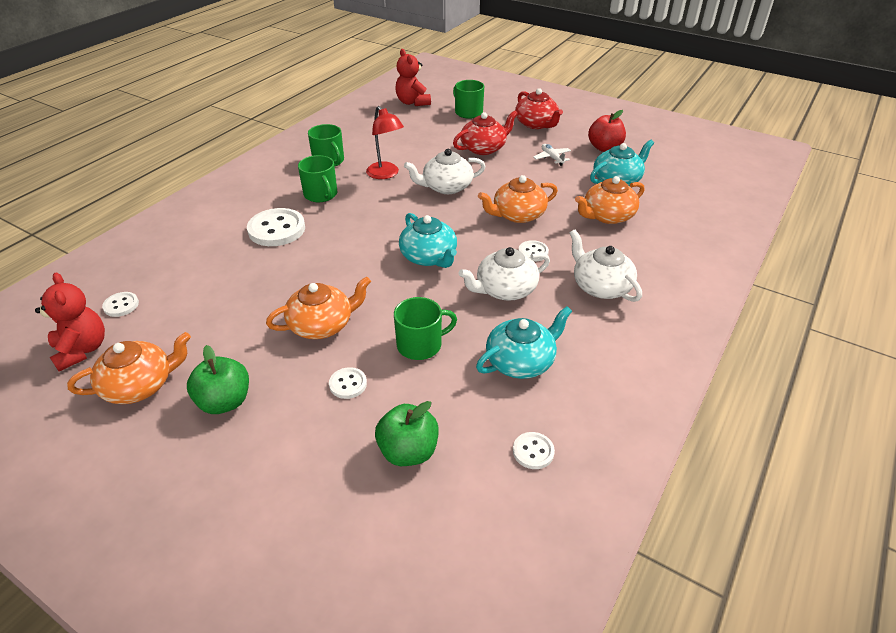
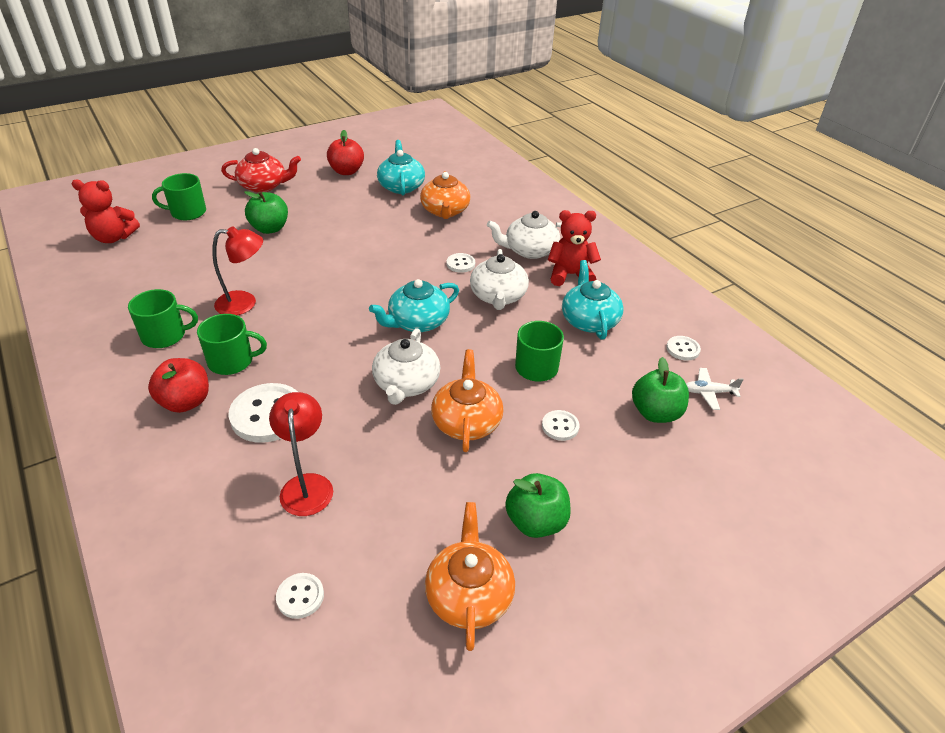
camera: 65 degrees left, 0 degrees up
red teddy bear [35,272,105,372] -> red teddy bear moved to [548,210,601,286]
turquoise teapot [399,213,457,268] -> turquoise teapot turned 150 degrees clockwise [369,279,459,332]
white teapot [404,149,486,194] -> white teapot moved to [372,328,441,405]
red teapot [453,110,518,155] -> green apple [244,191,288,234]
orange teapot [478,175,558,223] -> none
white plane [533,144,571,166] -> white plane moved to [686,368,744,410]
none -> red apple [148,358,209,413]
none -> red lamp [269,392,333,516]

